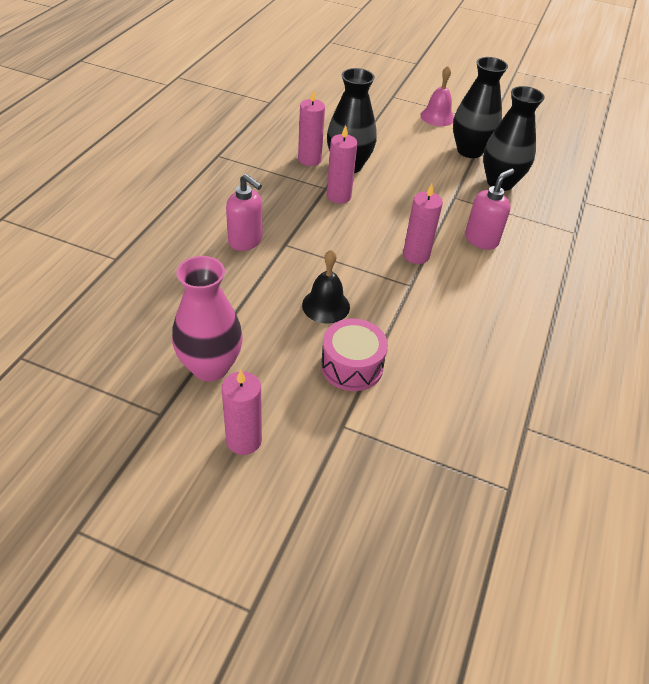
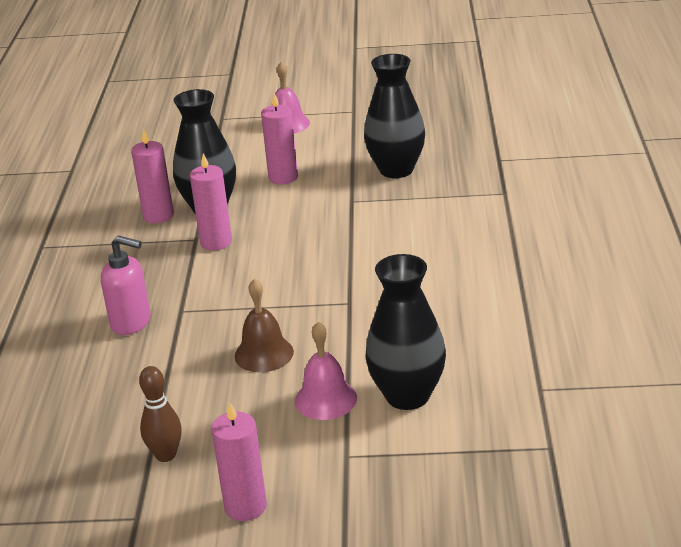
camera: 15 degrees left, 15 degrees down
pink vase [172,256,243,381] -> brown bowling pin [139,366,182,462]
black bell [302,250,350,323] -> brown bell [235,279,294,372]
pink drum [321,319,388,391] -> pink bell [295,322,357,420]
pink candle [403,184,443,264] -> pink candle moved to [261,93,298,184]
black vase [453,57,508,158] -> black vase moved to [365,254,446,410]
pink soap dispenser [465,168,514,250] -> none

